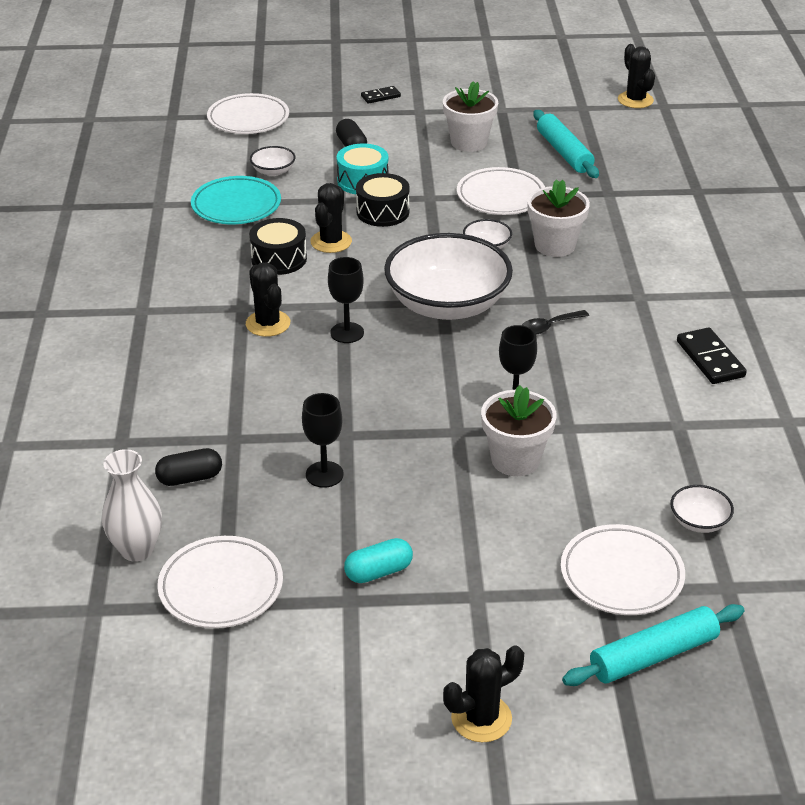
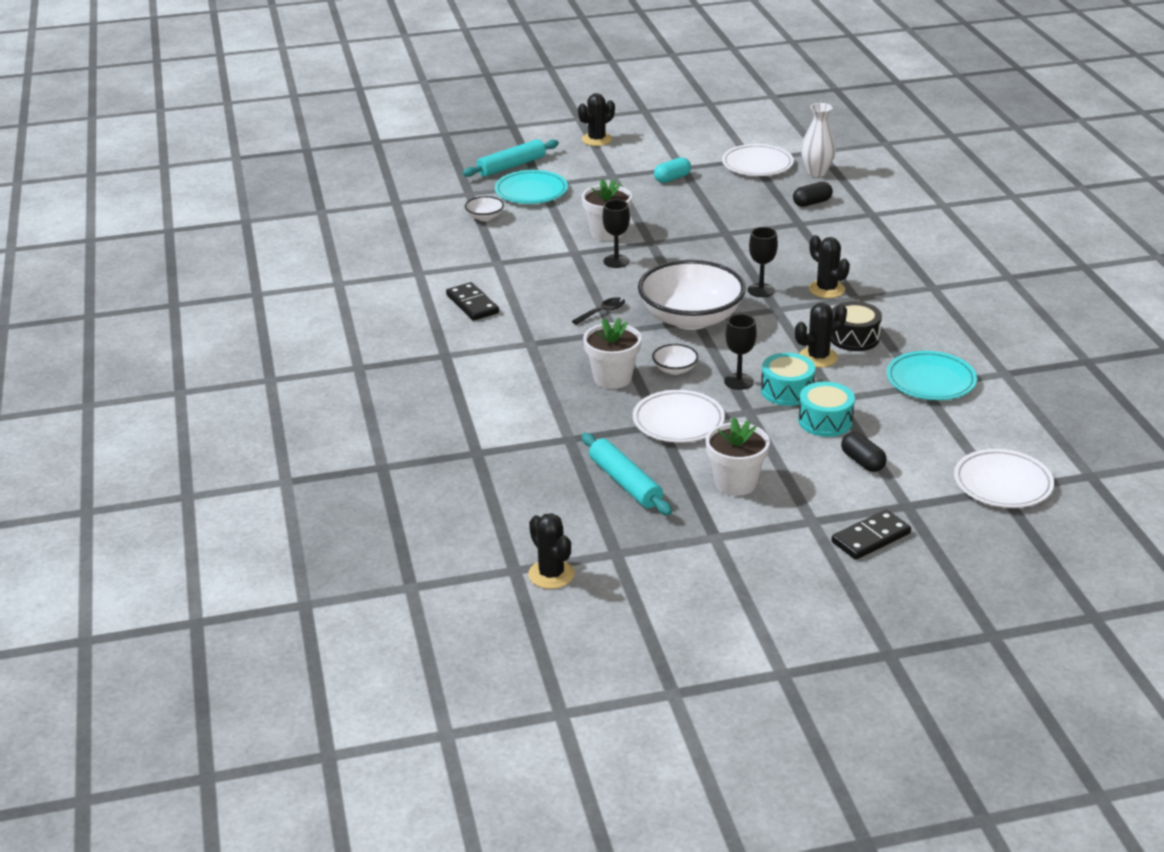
camera: 170 degrees right, 5 degrees down
white bowl [250,146,296,176] -> none
black goblet [302,393,344,488] -> black goblet moved to [724,314,757,390]
black cactus [310,183,352,253] -> black cactus turned 60 degrees clockwise [795,303,847,367]
black drum [356,173,410,227] -> turquoise drum [761,353,815,406]
black domino [361,86,401,104] -> black domino [832,510,911,560], size x1.62
white plate [561,524,685,615] -> turquoise plate [495,170,568,204]

